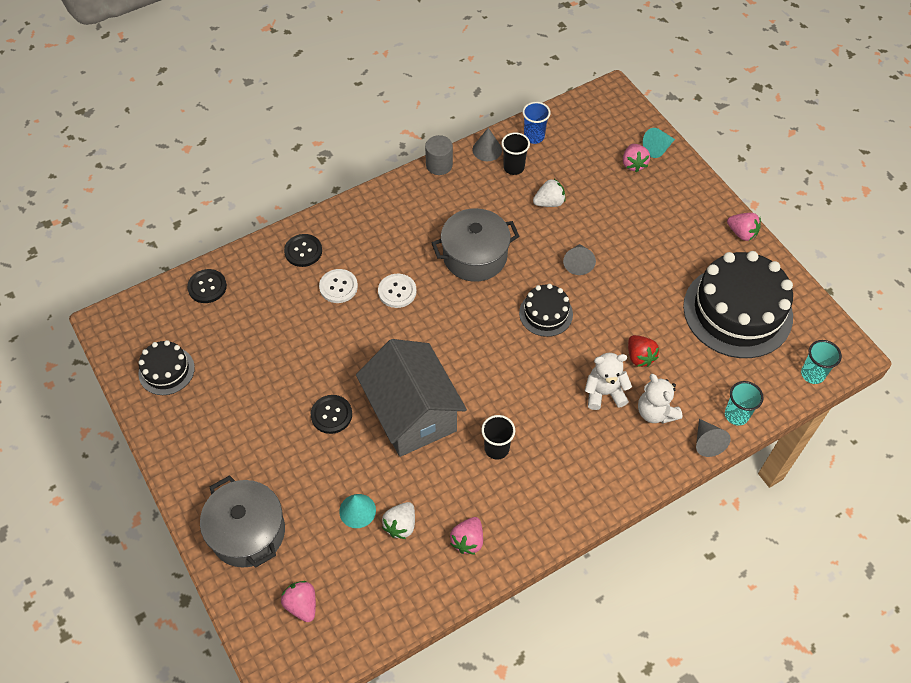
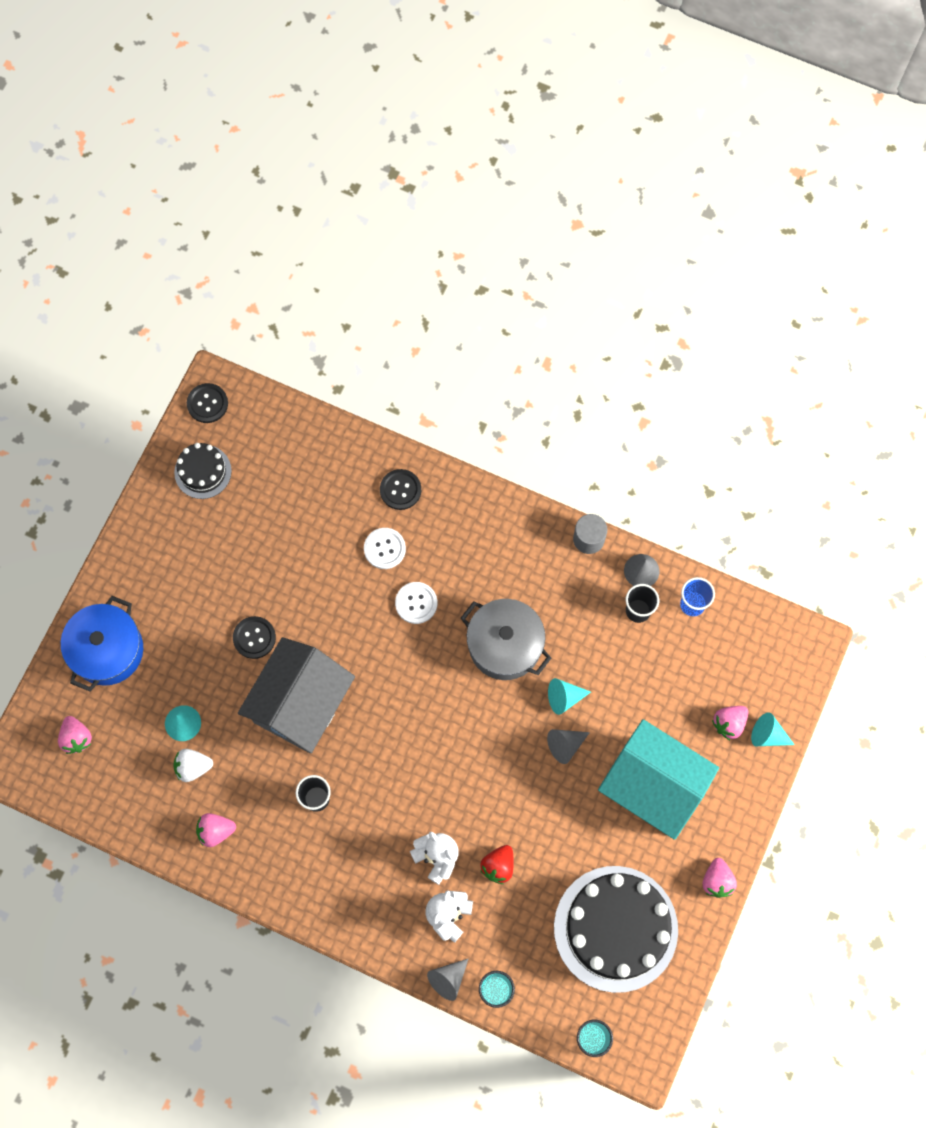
camera: 55 degrees right, 15 degrees up
black button [187,269,227,303] -> black button moved to [187,383,228,423]
grey pot [200,475,285,568] -> blue pot [61,596,143,691]
pink strawberry [281,581,316,622] -> pink strawberry turned 135 degrees clockwise [58,716,92,754]
black cake [519,284,573,337] -> none
white strawberry [533,179,565,207] -> none
none -> turquoise cone [548,678,591,715]
none -> turquoise house [598,719,719,840]

